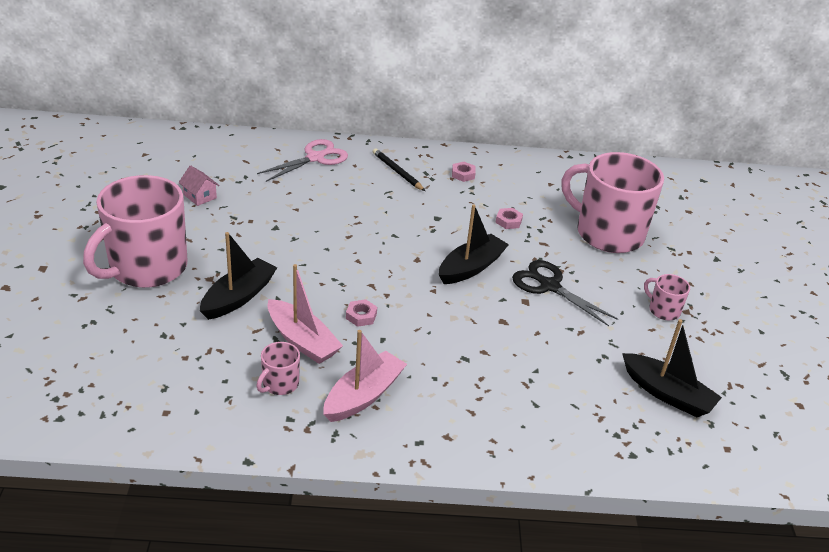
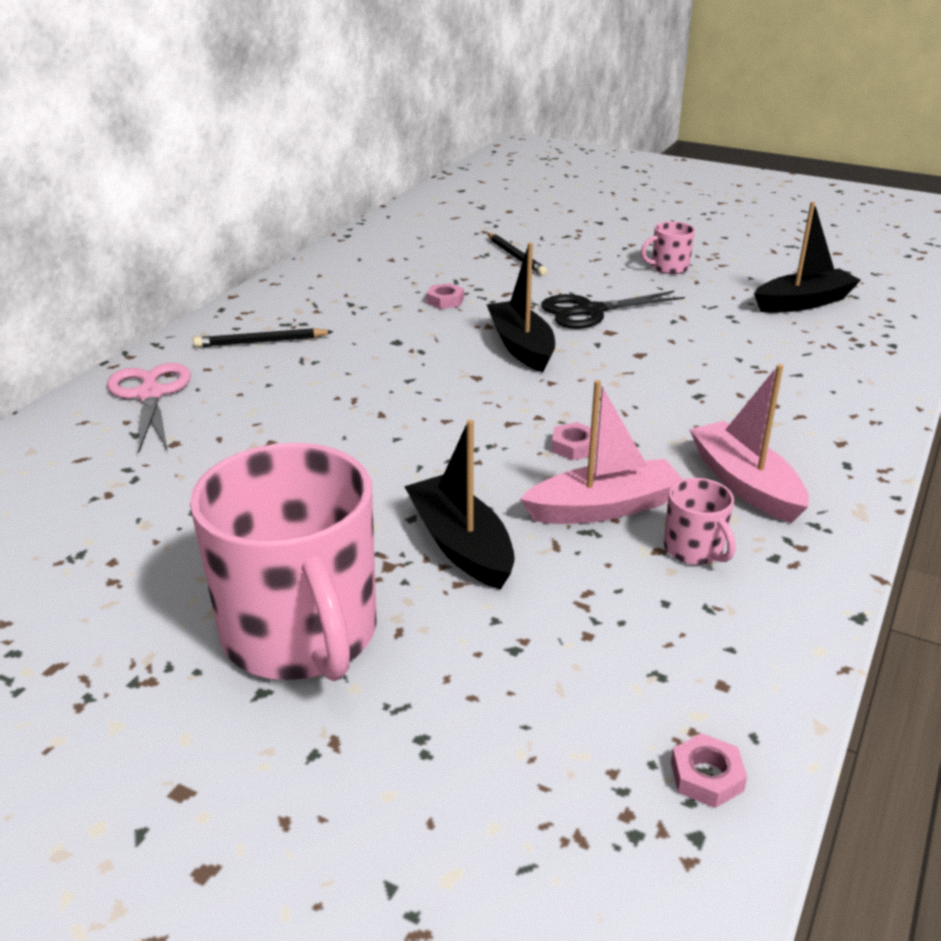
camera: 60 degrees left, 5 degrees down
pink house [179,165,220,206] -> none
pink nut [452,162,476,182] -> pink nut moved to [671,733,747,808]
pink mug [561,152,664,253] -> black pencil [487,233,547,275]

